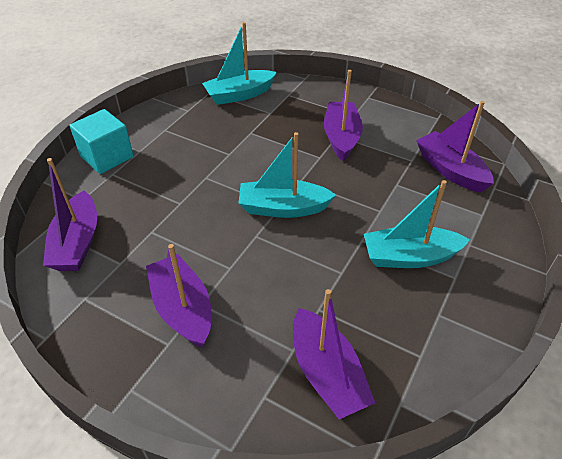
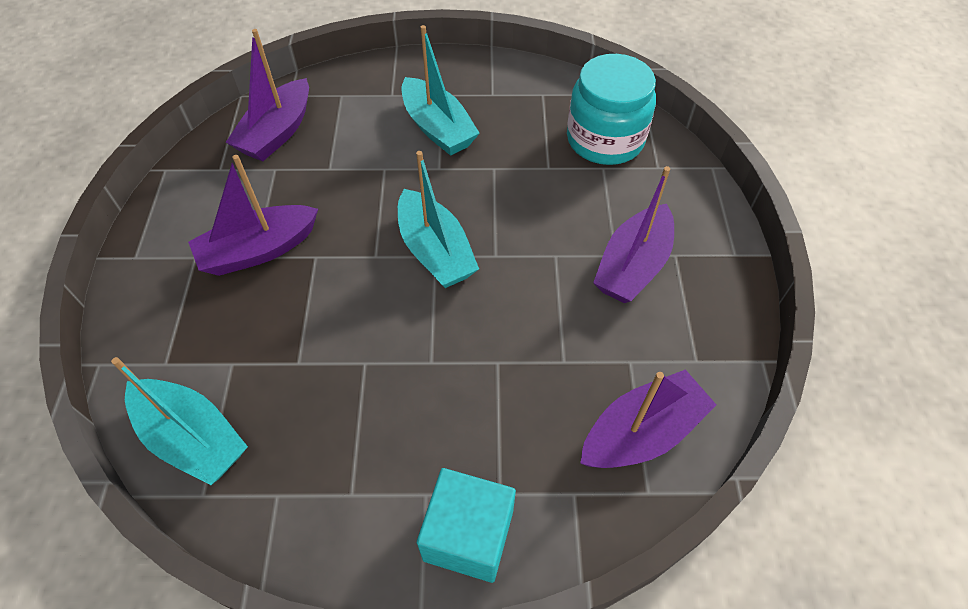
camera: 120 degrees left, 10 degrees up
purple boat [293,289,375,419] -> turquoise jar [567,54,656,165]

